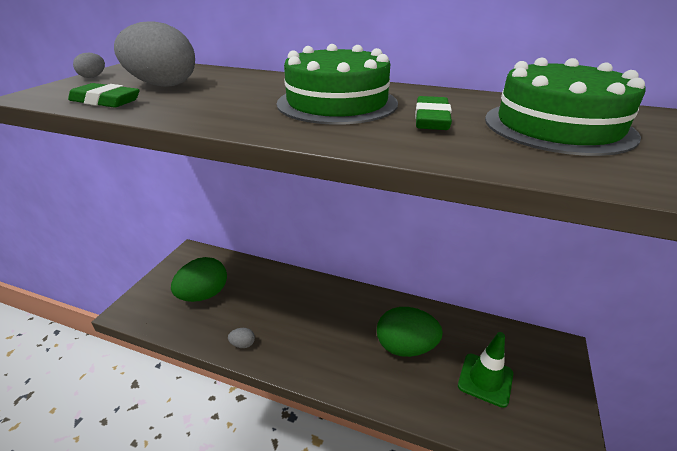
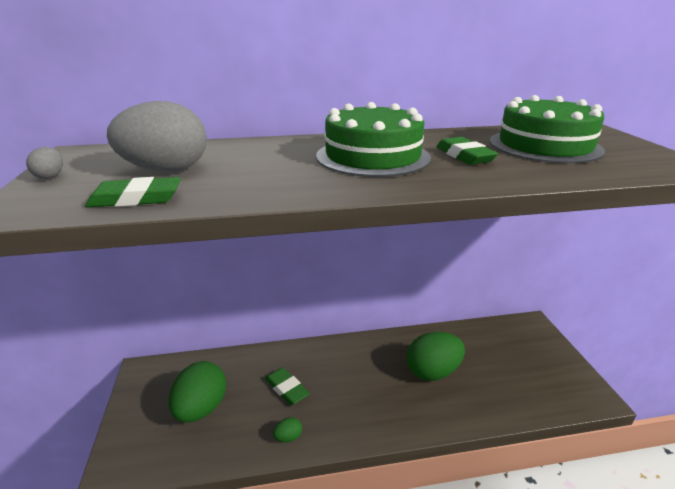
camera: 30 degrees left, 5 degrees down
grey egg [228,328,255,348] -> green egg [273,417,302,442]
green traffic cone [458,332,513,408] -> none
none -> green eraser [265,367,310,405]

